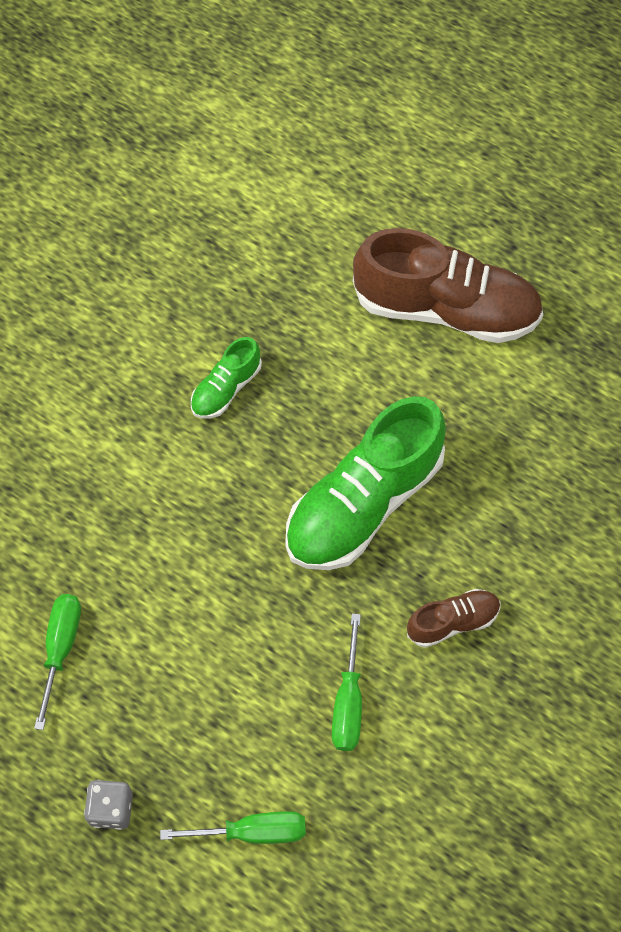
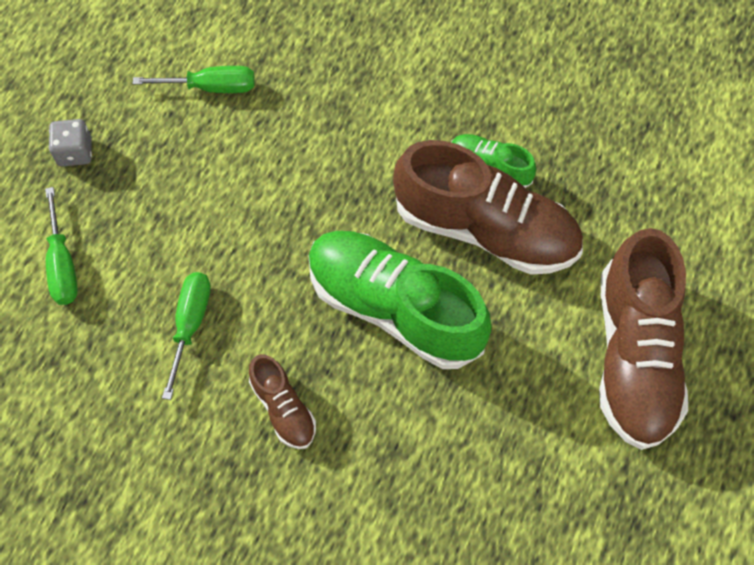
camera: 80 degrees right, 0 degrees up
green screwdriver [332,614,362,751] -> green screwdriver turned 105 degrees clockwise [162,272,211,400]
none -> brown shoe [393,140,583,275]

